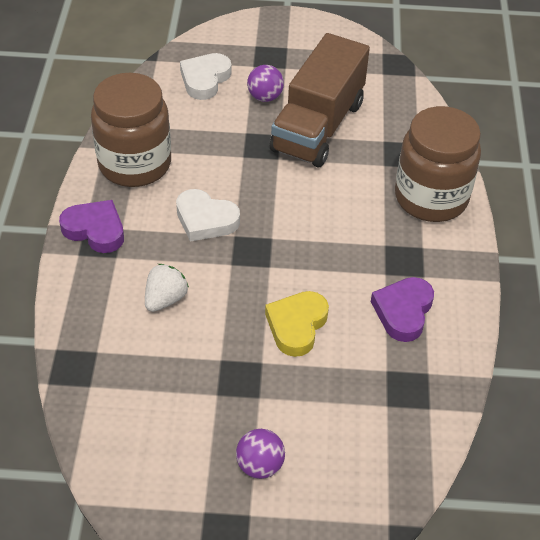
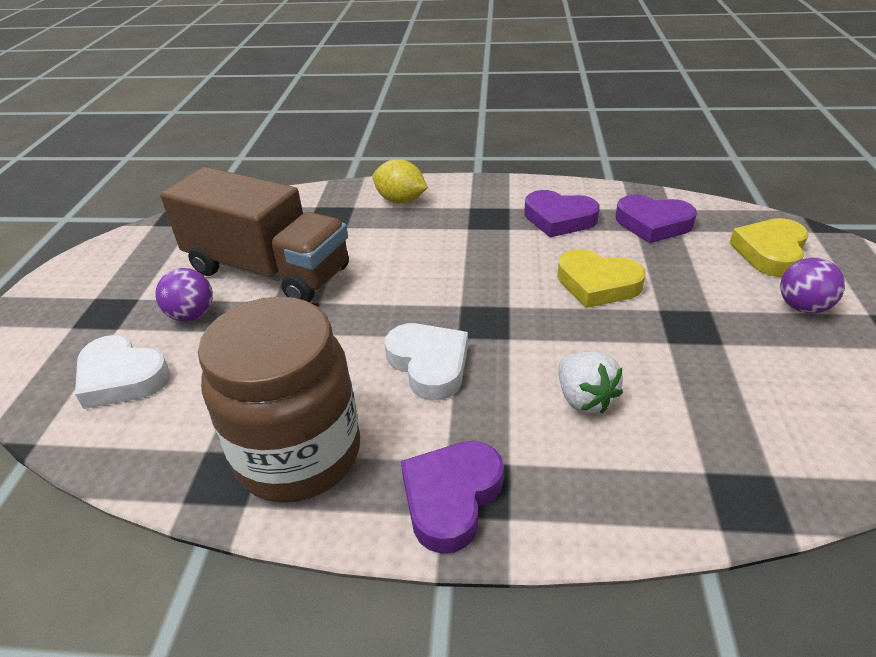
camera: 85 degrees left, 10 degrees down
white strawberry [145,264,189,312] -> white strawberry turned 150 degrees counterclockwise [558,352,623,414]
white heart [176,189,240,241] -> white heart turned 60 degrees counterclockwise [385,323,468,400]
brown jar [395,106,481,222] -> yellow lemon [373,159,428,204]
none -> purple heart [615,194,697,243]
none -> yellow heart [729,218,809,277]

